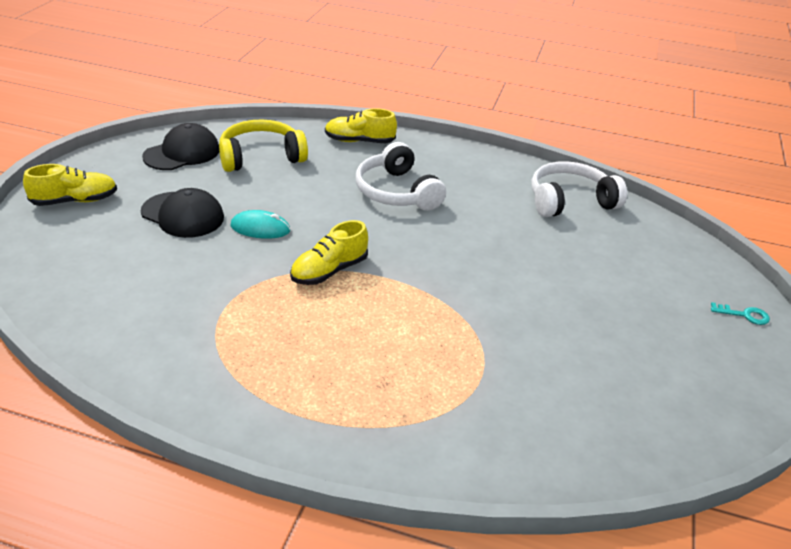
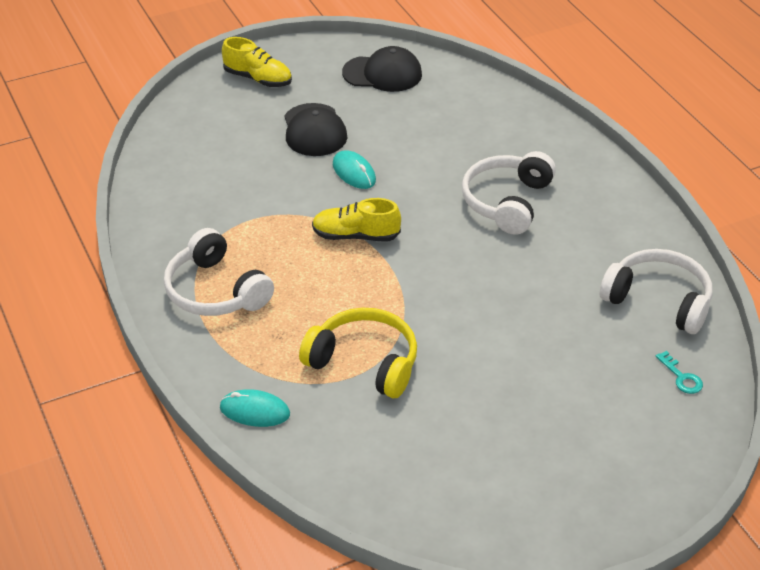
camera: 50 degrees right, 5 degrees up
yellow headphones [219,119,308,172] -> yellow headphones moved to [299,308,417,398]
yellow shoe [325,108,397,143] -> none
turquoise key [711,302,770,325] -> turquoise key moved to [656,351,703,394]
none -> white headphones [164,228,274,316]
none -> turquoise mouse [220,389,290,427]

